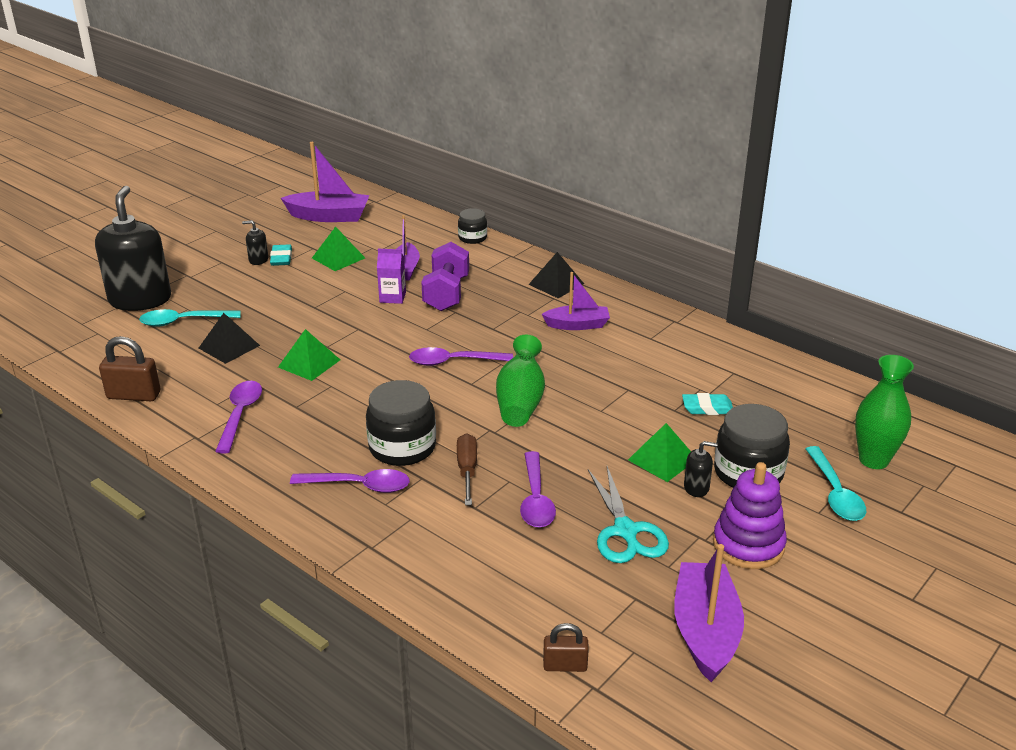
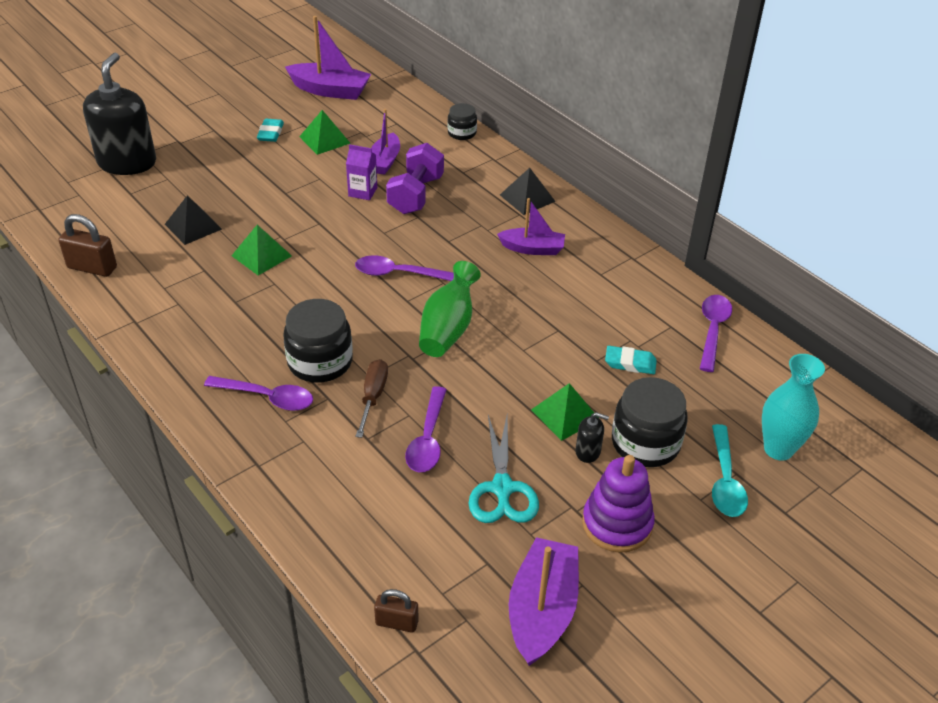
camera: 10 degrees right, 10 degrees up
turquoise spoon [139,309,241,327] -> none
purple spoon [215,381,262,454] -> purple spoon moved to [700,295,732,372]
black soap dispenser [242,220,268,265] -> none
green vase [855,355,914,469] -> turquoise vase [762,354,825,460]

